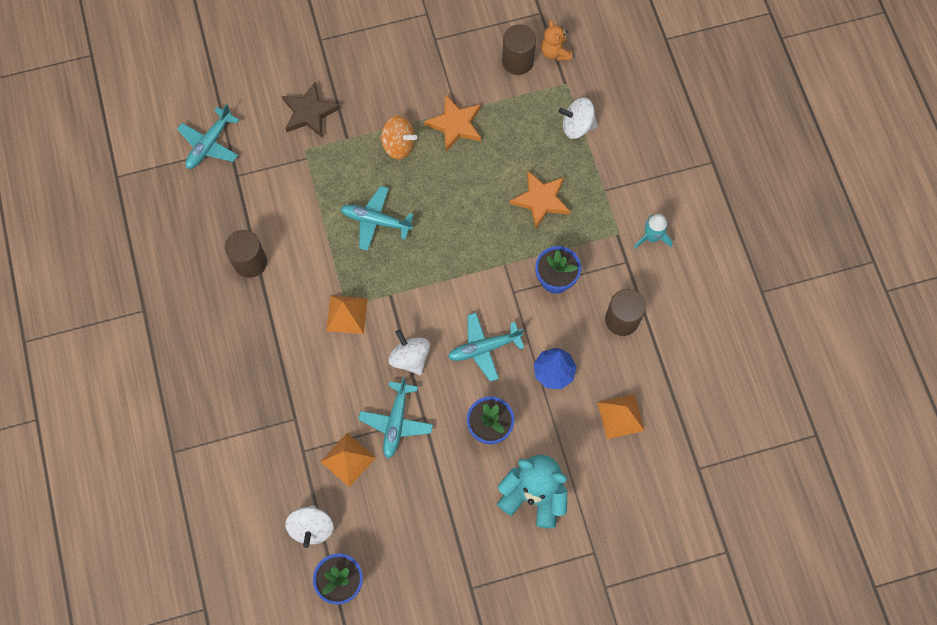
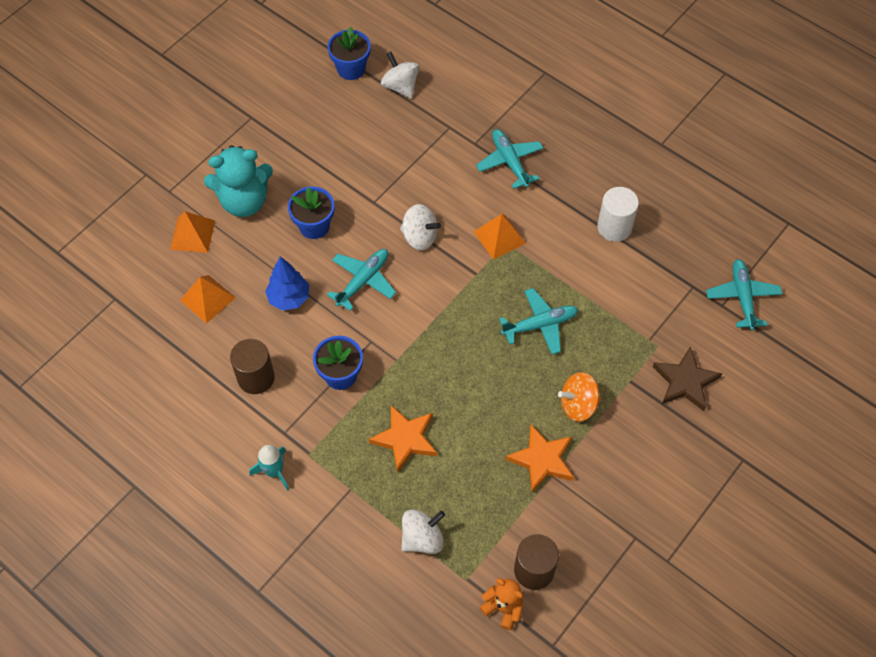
camera: 145 degrees right, 10 degrees down
brown cylinder [225,230,267,278] -> white cylinder [597,187,639,242]
orange pyramid [321,433,376,487] -> orange pyramid moved to [170,211,215,253]
turquoise plane [358,377,433,458] -> turquoise plane moved to [476,129,543,189]

